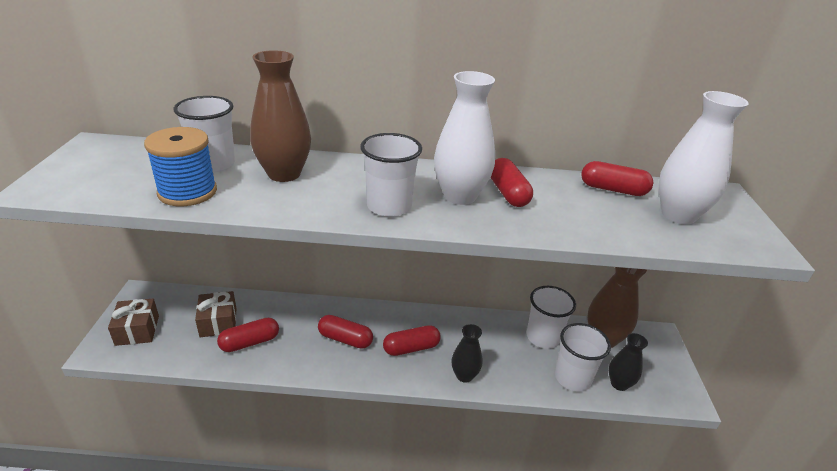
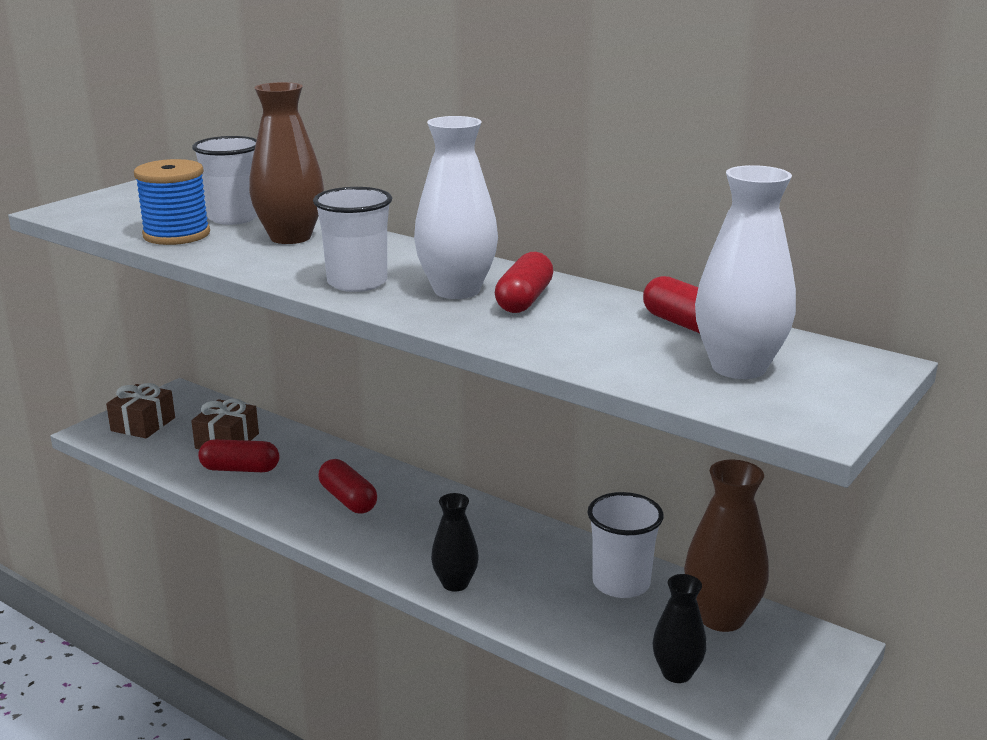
camera: 35 degrees right, 10 degrees down
red capsule [383,325,441,356] -> none
white cup [555,323,611,391] -> none

